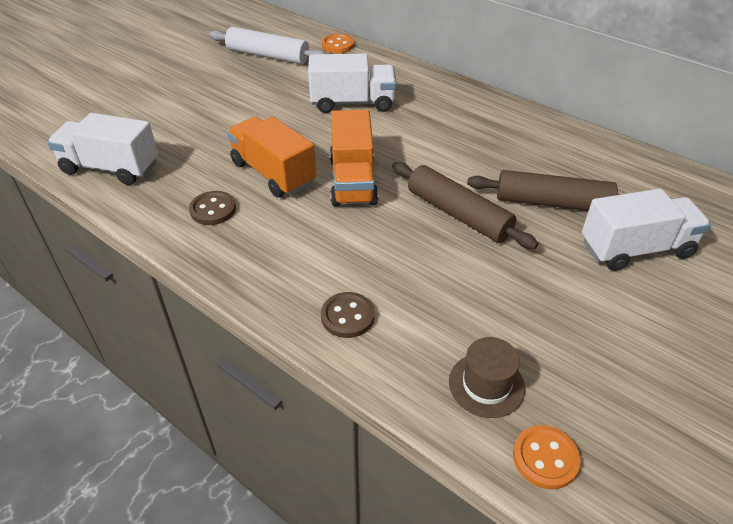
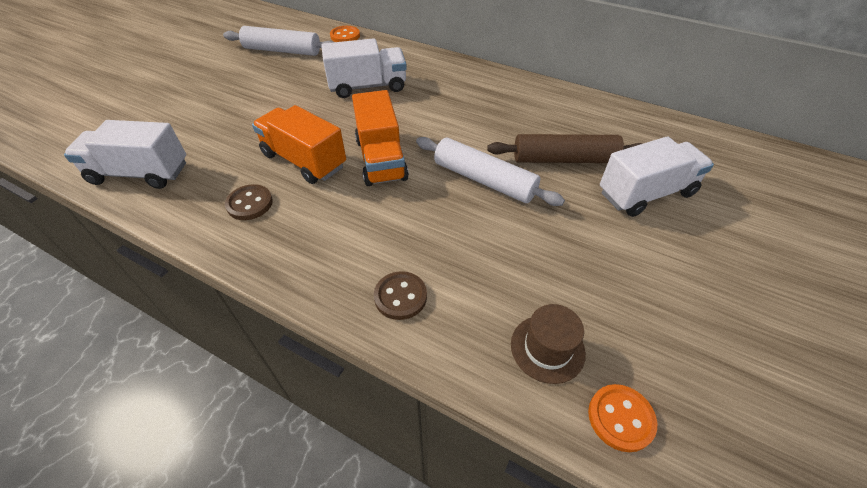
camera: 10 degrees left, 5 degrees up
brown rolling pin [392,162,538,249] -> white rolling pin [416,137,565,206]

